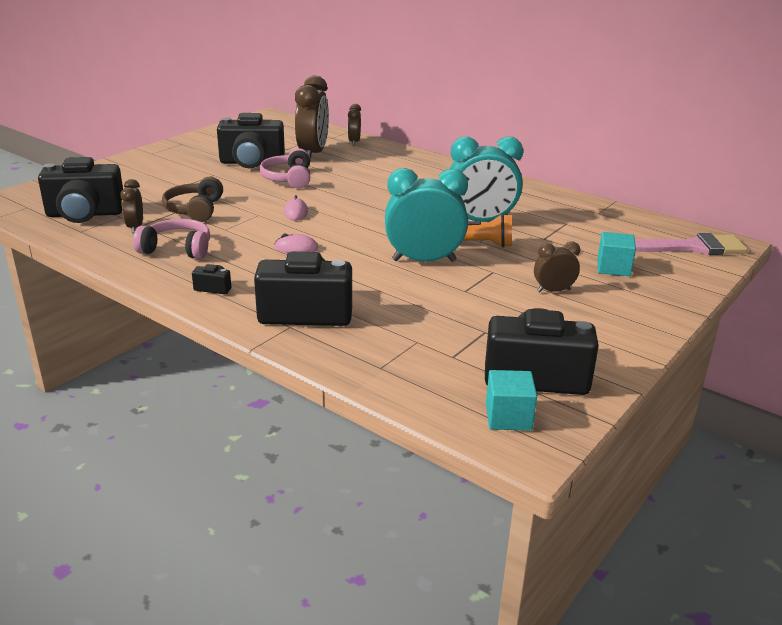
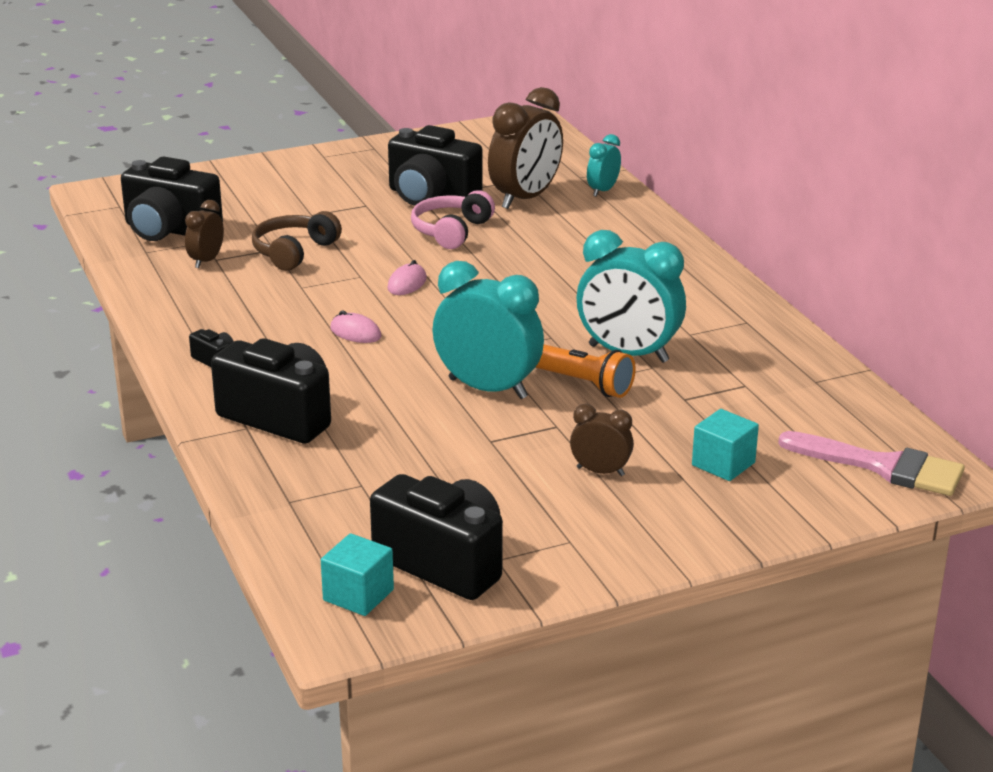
camera: 30 degrees right, 0 degrees up
pink headphones [133,219,210,259] -> none
brown clock [348,104,361,146] -> turquoise clock [587,134,621,197]

